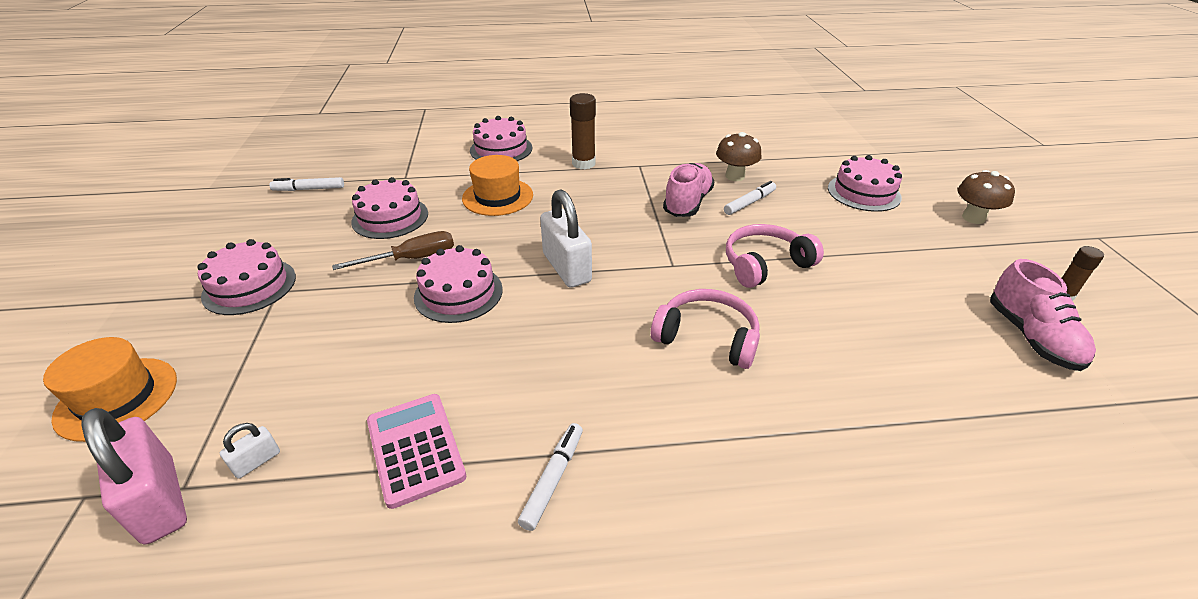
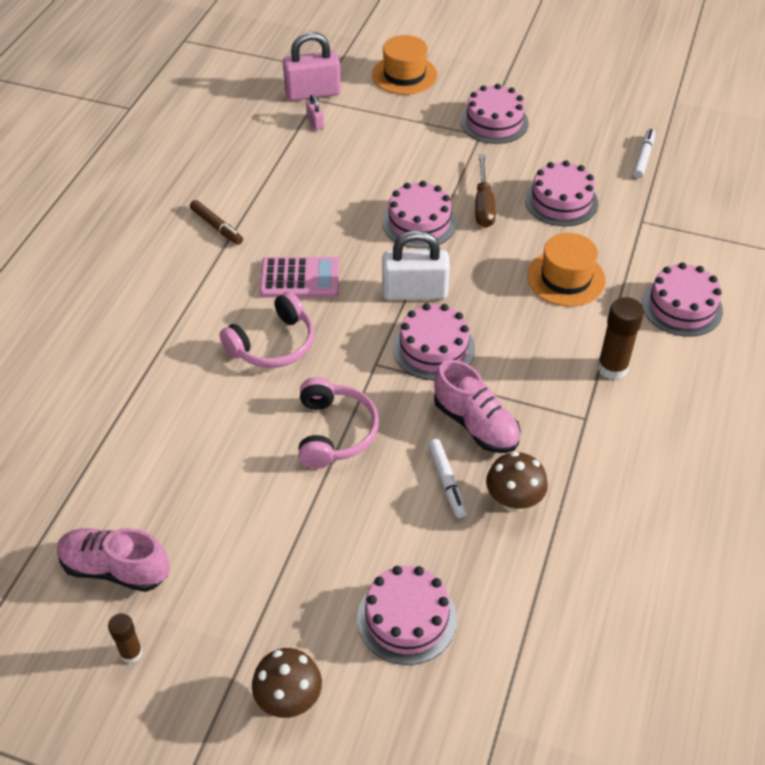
camera: 115 degrees right, 10 degrees up
white padlock [220,423,280,479] -> pink padlock [306,94,324,130]
pink calculator [367,394,466,509] -> pink calculator moved to [260,257,339,298]
white marker [518,423,583,531] -> brown marker [190,200,243,245]
none -> pink cake [393,303,475,380]

